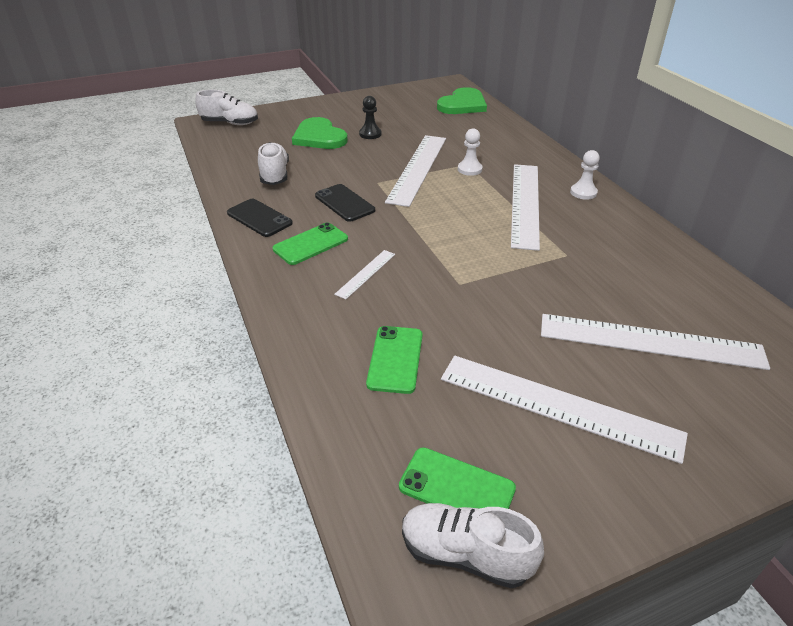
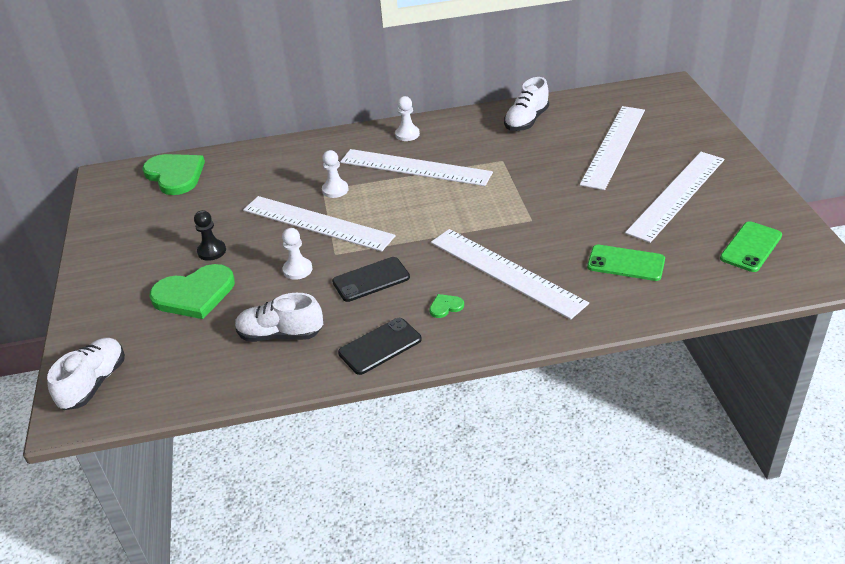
camera: 75 degrees left, 0 degrees up
green phone [273,222,348,265] -> green heart [429,294,464,318]
white ruler [334,250,395,299] -> white ruler [431,229,589,320], size x2.15
white shoe [402,503,544,588] -> white shoe moved to [504,77,549,131]
none -> white pawn [282,228,312,280]

